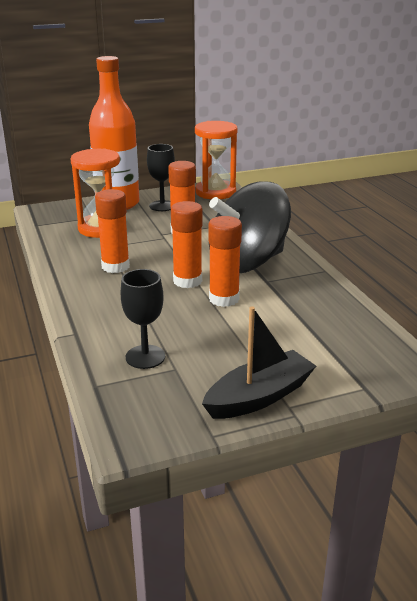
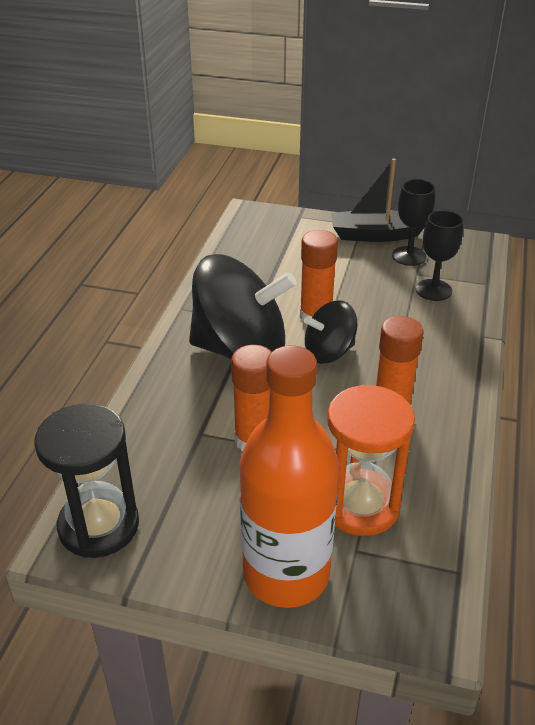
camera: 145 degrees left, 10 degrees up
black goblet [147,144,175,211] -> black goblet moved to [392,179,435,266]
orange glue stick [171,201,203,288] -> black spinning top [304,300,357,364]
orange hourglass [195,121,238,199] -> black hourglass [34,404,139,558]

